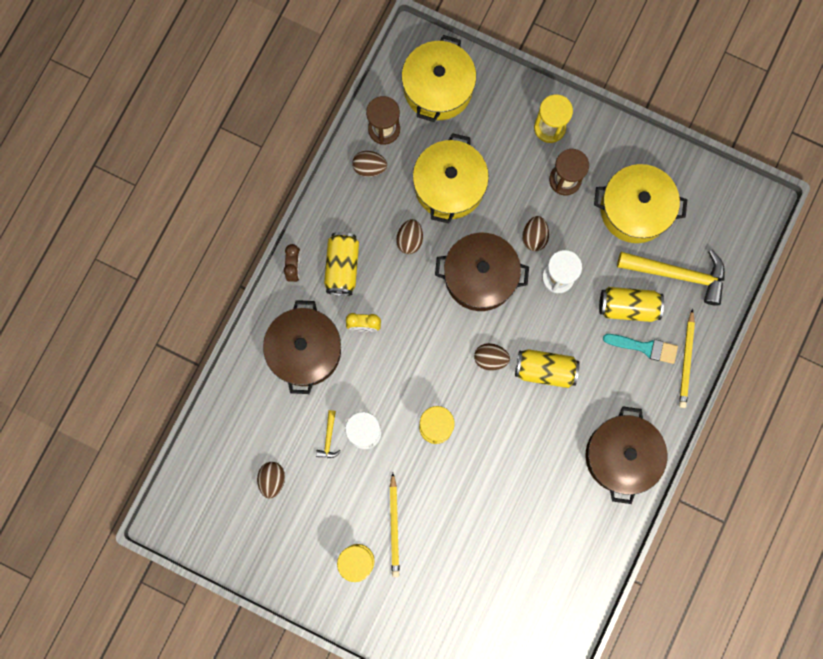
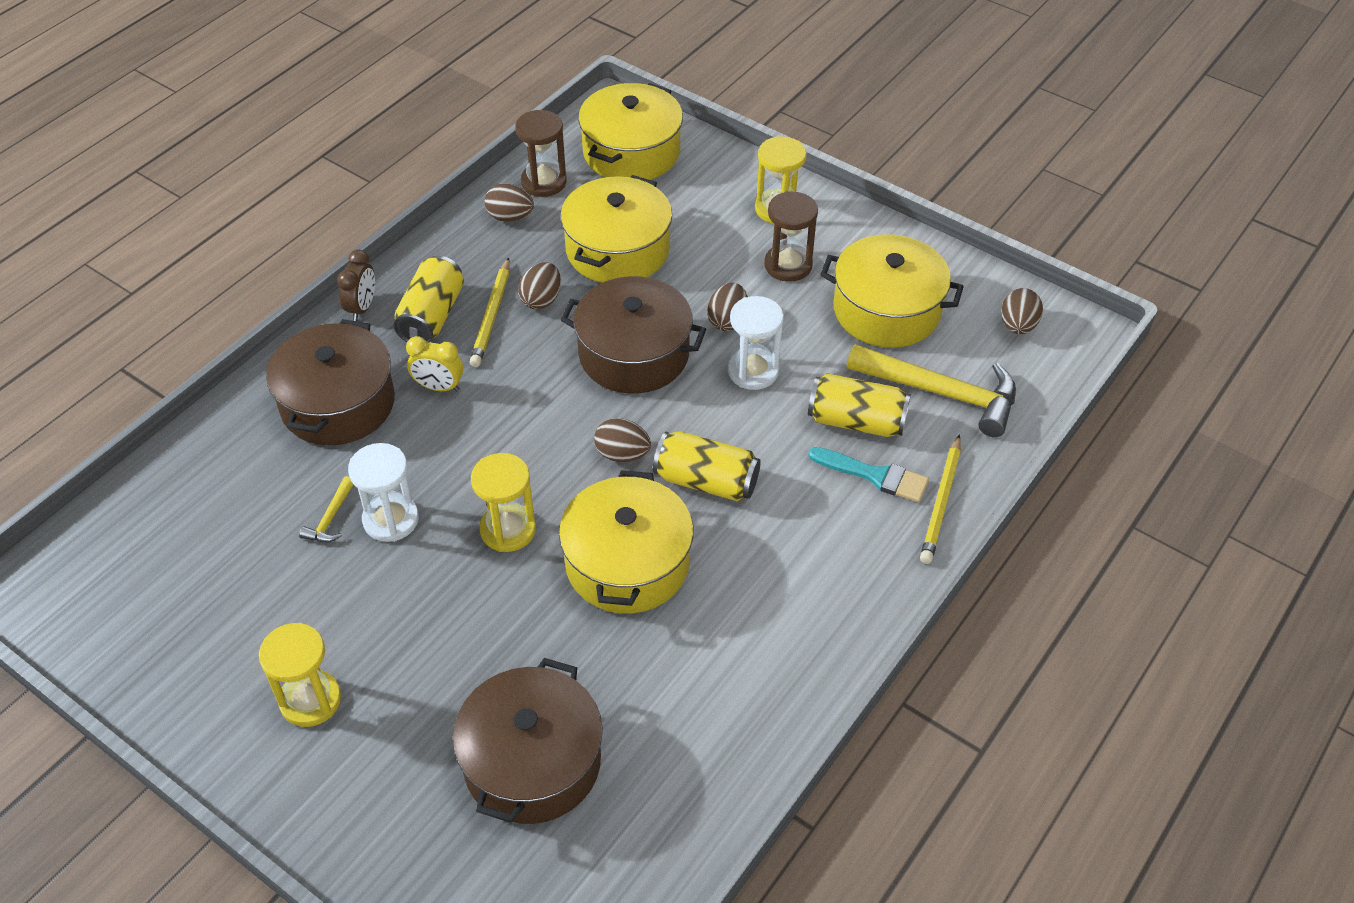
camera: 10 degrees right, 30 degrees down
brown egg [257,462,285,499] -> brown egg moved to [1001,288,1043,334]
yellow pencil [390,473,400,577] -> yellow pencil moved to [470,258,510,367]
brown pot [586,406,667,504] -> brown pot moved to [453,658,603,824]
none -> yellow pot [559,470,693,614]

